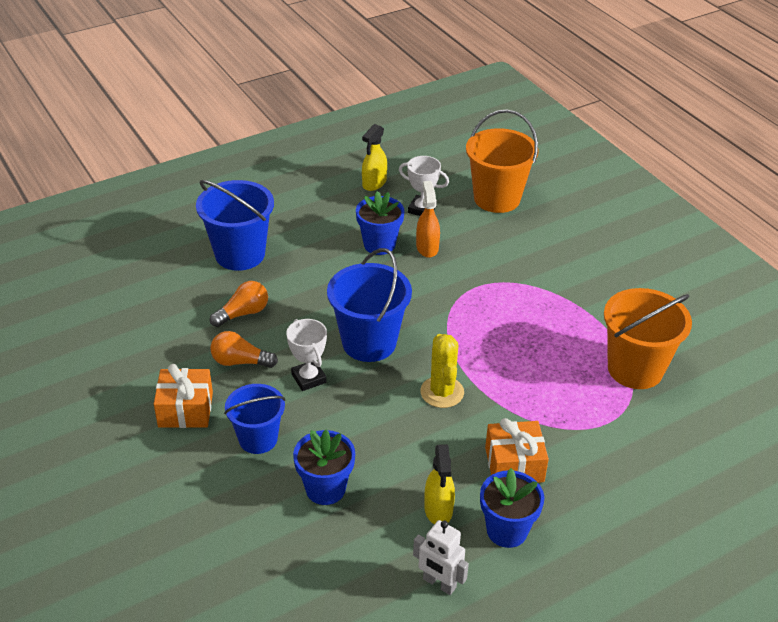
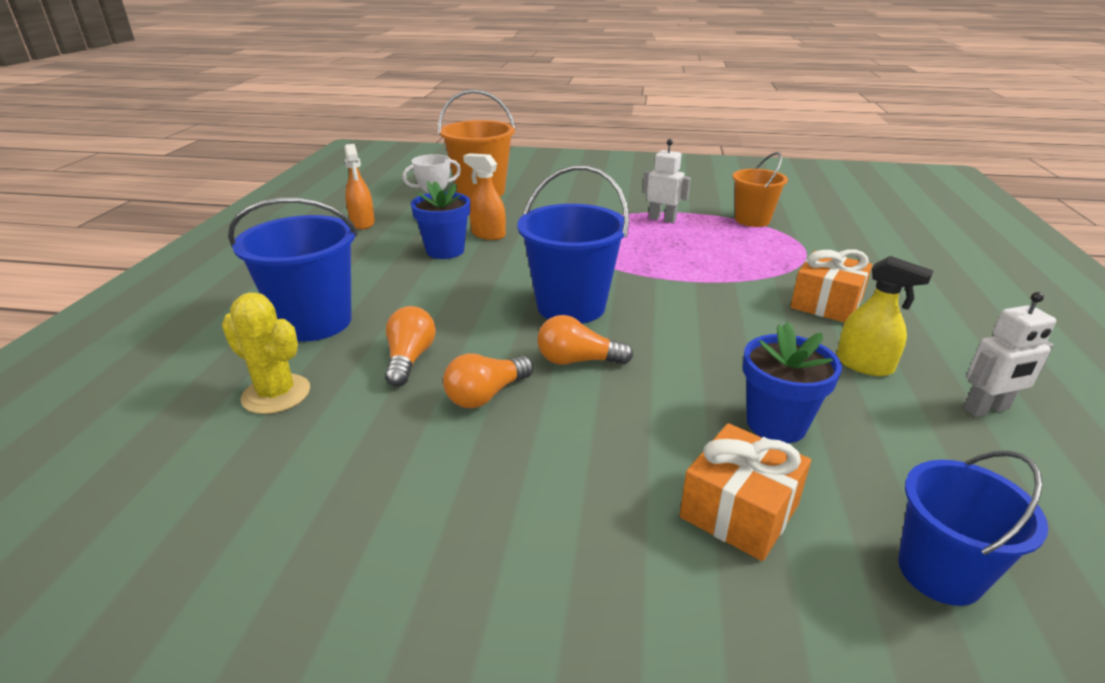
camera: 50 degrees left, 10 degrees down
orange gift [154,364,213,428] -> orange gift moved to [679,423,811,561]
blue bucket [224,384,285,454] -> blue bucket moved to [898,451,1049,606]
white trophy [286,319,327,391] -> orange light bulb [537,315,633,365]
yellow spray bottle [362,124,387,191] -> orange spray bottle [344,144,375,229]
yellow cactus [420,334,464,408] -> yellow cactus moved to [222,292,310,414]
blue flower pot [480,468,544,548] -> none
orange bucket [604,288,692,389] -> orange bucket [732,152,788,227], size x0.65
none -> white robot [643,139,691,223]

